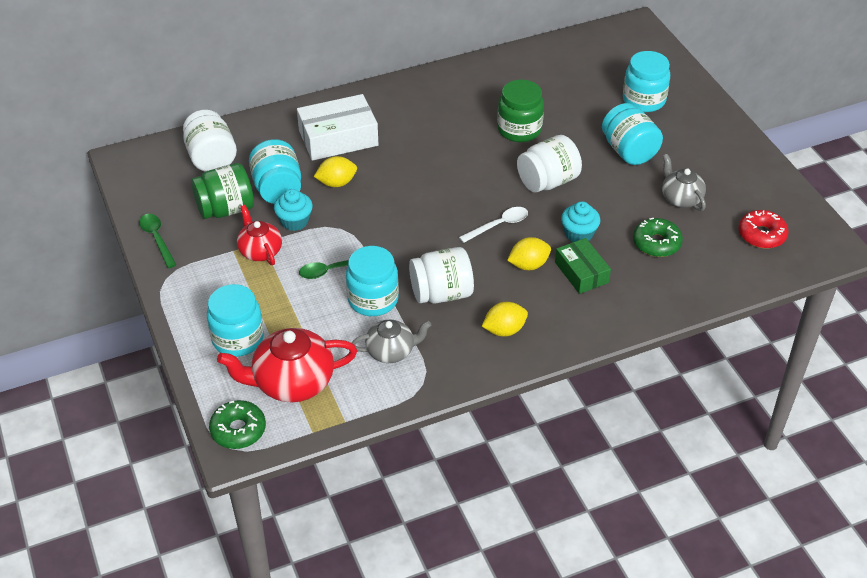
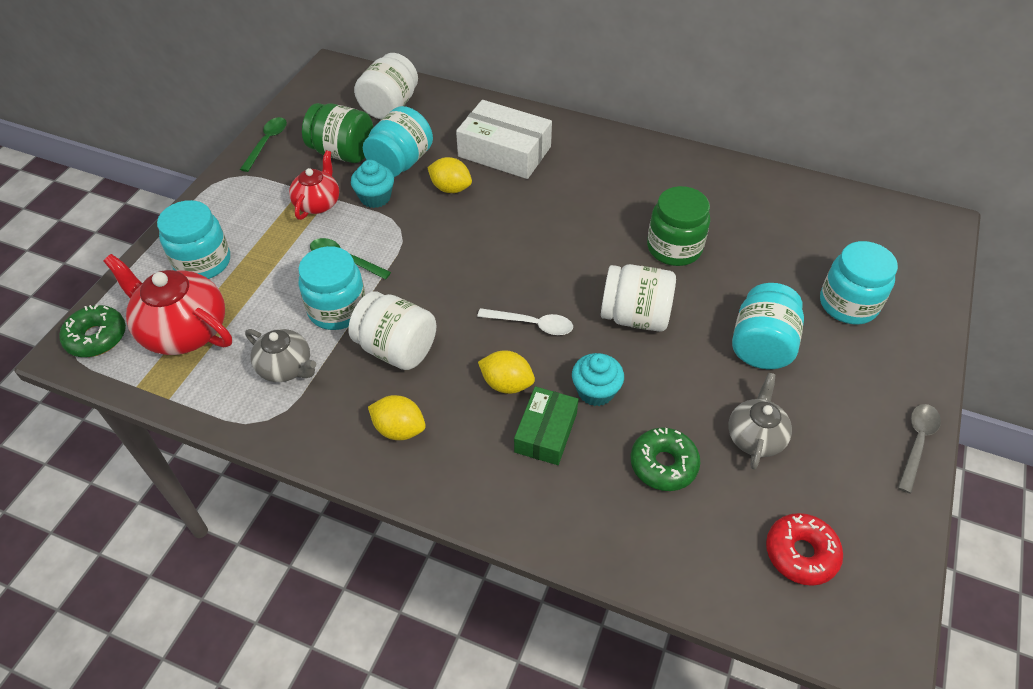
camera: 45 degrees right, 5 degrees up
none -> grey spoon [898,404,941,494]

